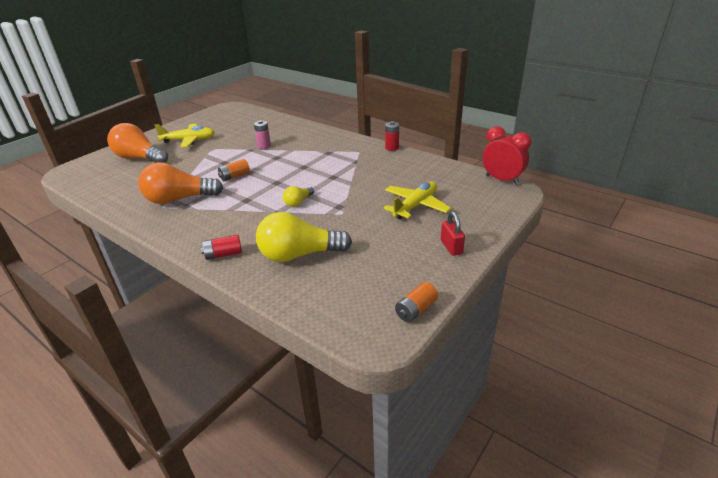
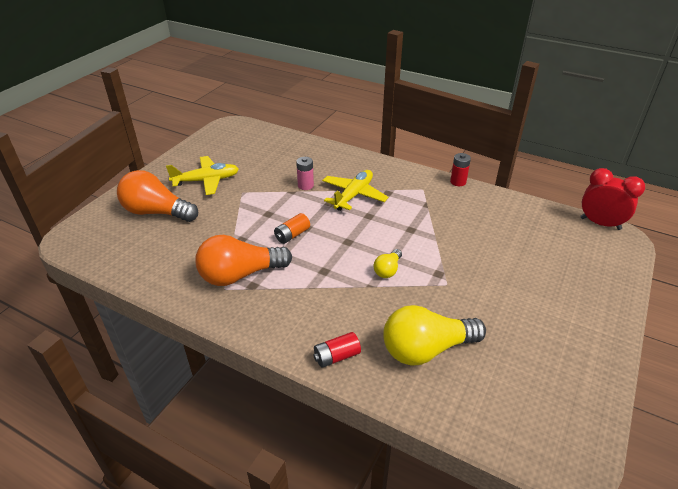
camera: 10 degrees left, 5 degrees up
yellow plane [384,181,451,219] -> yellow plane moved to [322,170,388,211]
orange battery [395,282,438,322] -> none
red padlock [441,211,465,256] -> none

